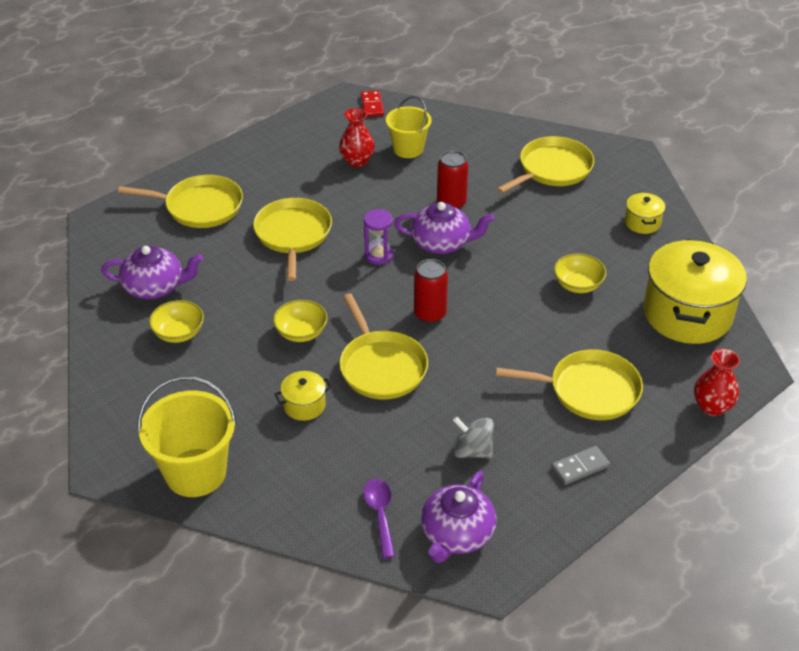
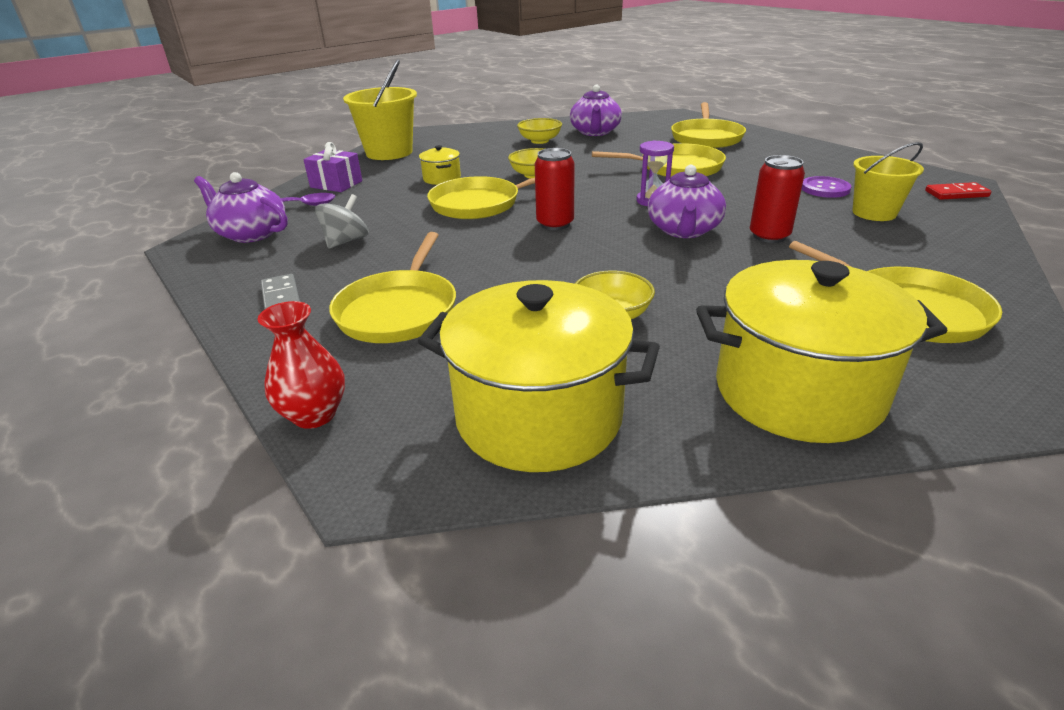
camera: 95 degrees right, 10 degrees down
red vase [339,108,375,167] -> purple button [802,176,851,198]
yellow pot [625,193,665,234] -> yellow pot [696,260,948,443], size x2.27
none -> purple gift [303,142,362,192]

